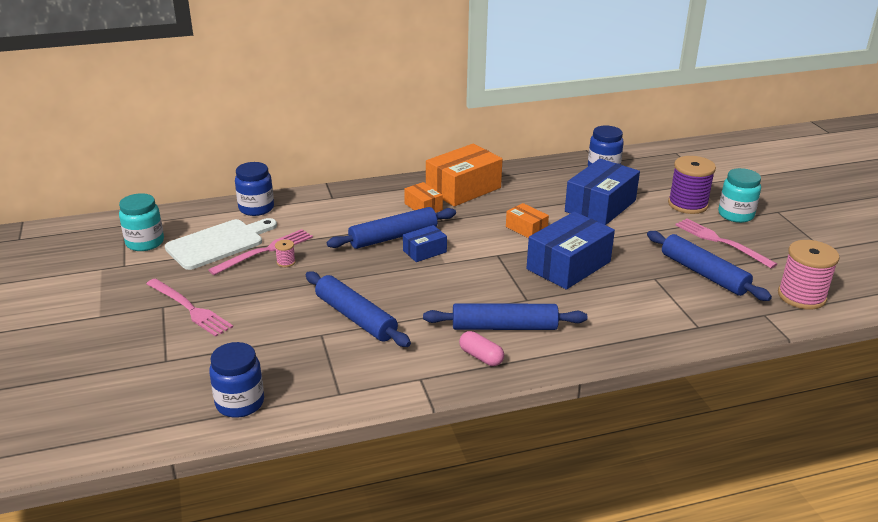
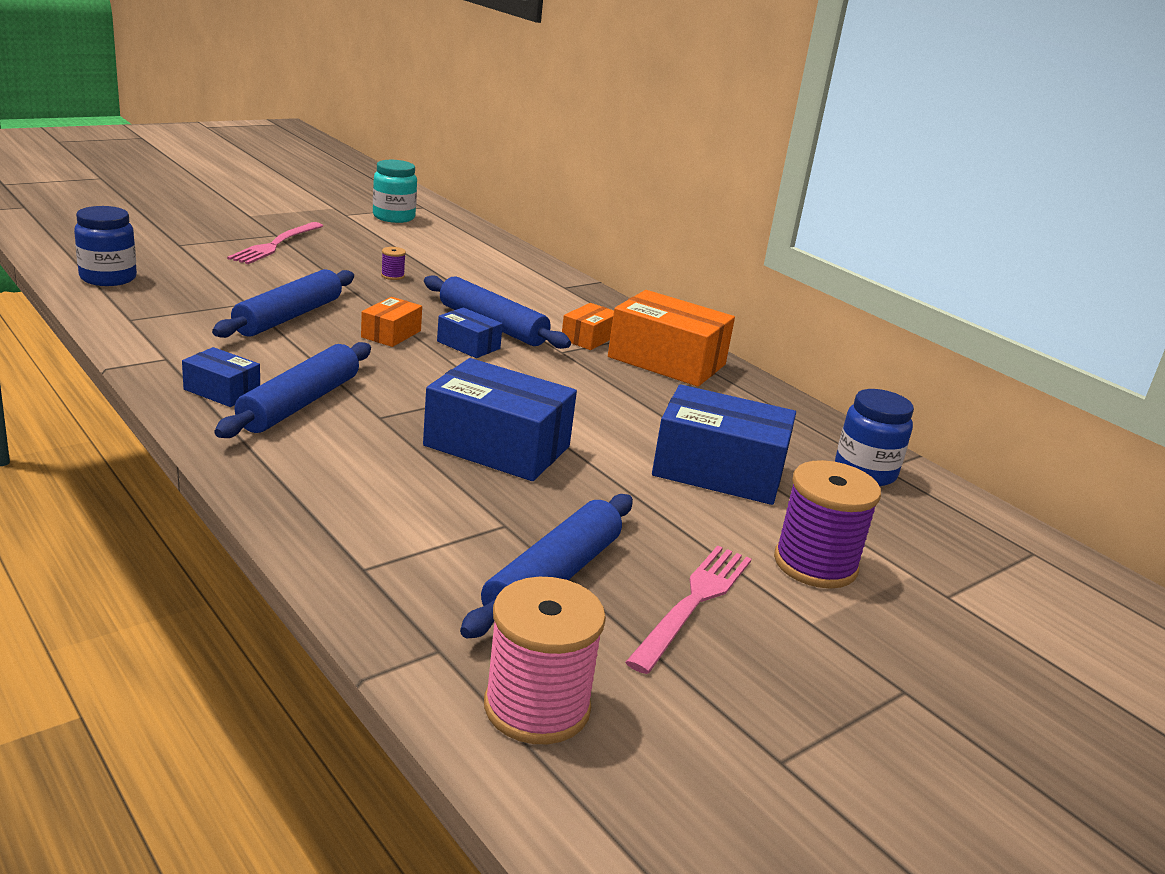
camera: 65 degrees right, 5 degrees down
white cutting board [165,218,277,270] -> none
pink fork [208,229,313,275] -> none
blue jar [235,162,274,216] -> none
pink spool [275,240,296,267] -> purple spool [381,247,406,280]
blue rolling pin [423,303,587,330] -> blue rolling pin turned 45 degrees clockwise [215,342,371,438]
pink capsule [459,331,504,366] -> blue box [182,347,260,407]
orange box [506,203,549,238] -> orange box moved to [361,297,422,347]
turquoise jar [718,168,761,223] -> none

